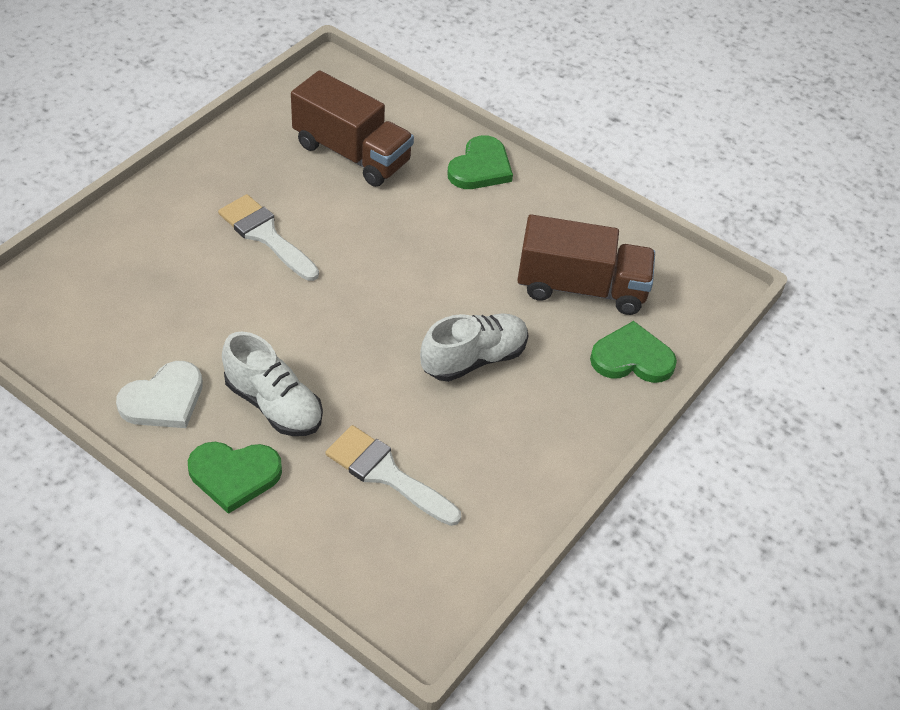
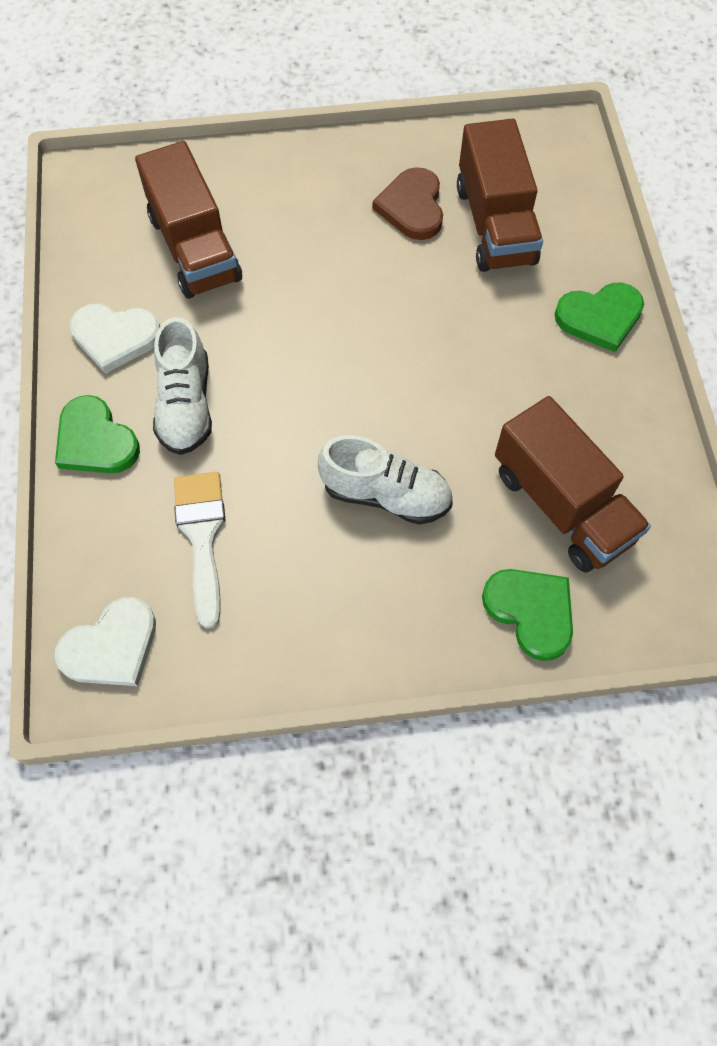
camera: 50 degrees right, 15 degrees up
white brush [218,194,319,281] -> none
none -> white heart [55,597,156,686]
none -> brown truck [135,141,242,299]
none -> brown heart [373,167,443,240]

